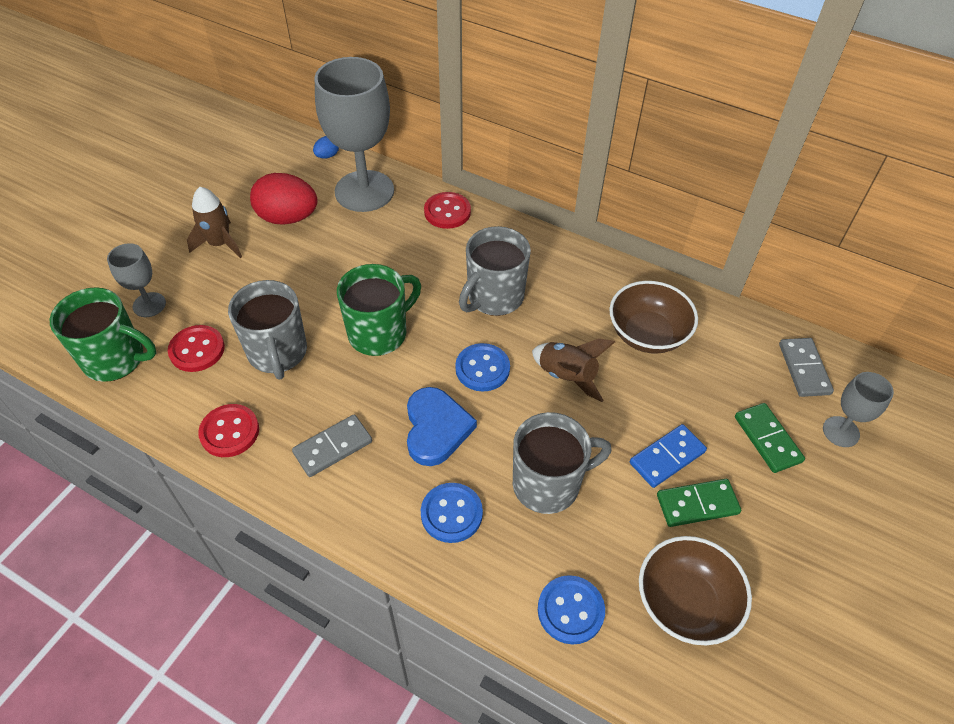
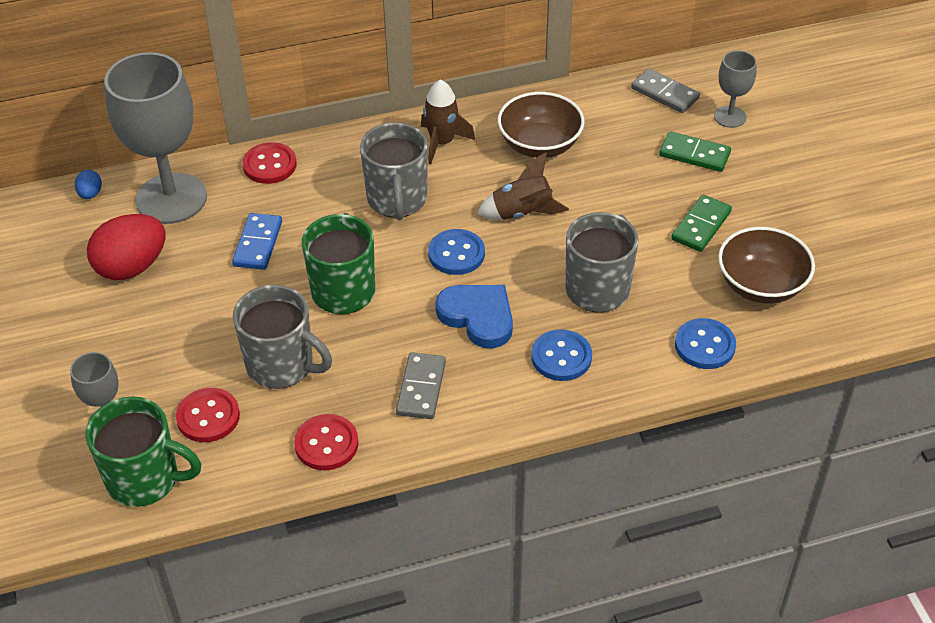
camera: 45 degrees left, 5 degrees down
green mug [50,287,156,382] -> green mug turned 45 degrees clockwise [85,396,201,507]
brown rocket [187,187,242,258] -> brown rocket moved to [421,80,475,164]
blue domino [630,424,707,488] -> blue domino moved to [232,213,282,270]

